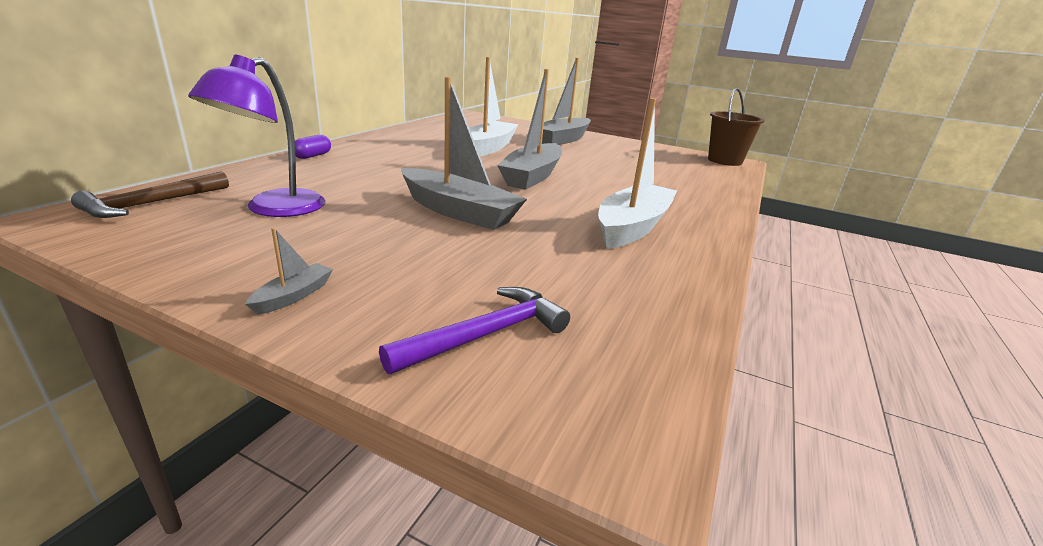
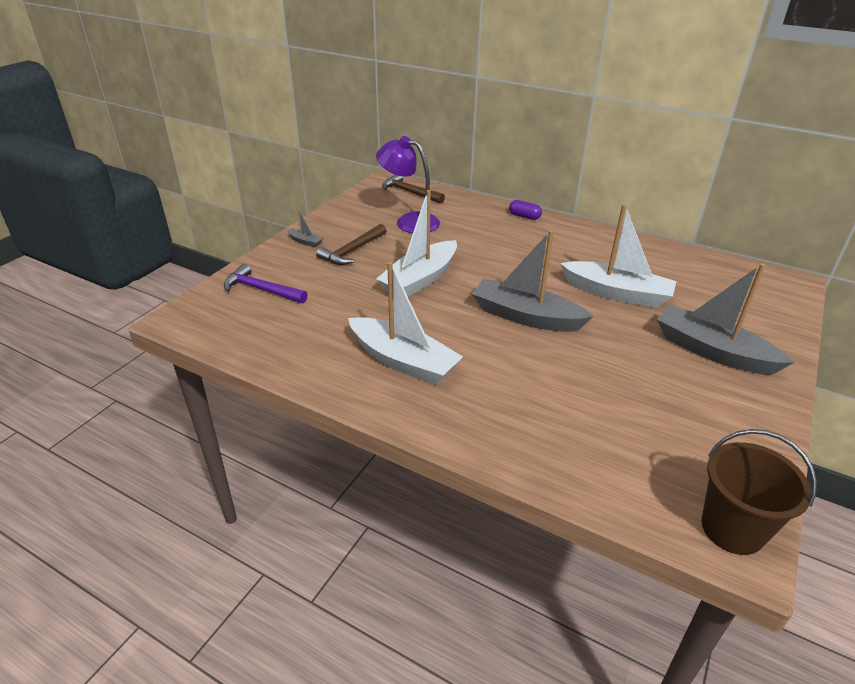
camera: 95 degrees right, 10 degrees up
purple hammer [379,287,570,374] -> purple hammer turned 150 degrees clockwise [224,264,307,303]
grey boat [401,77,527,230] -> white boat [376,190,457,297]
none -> brown hammer [316,224,386,265]

